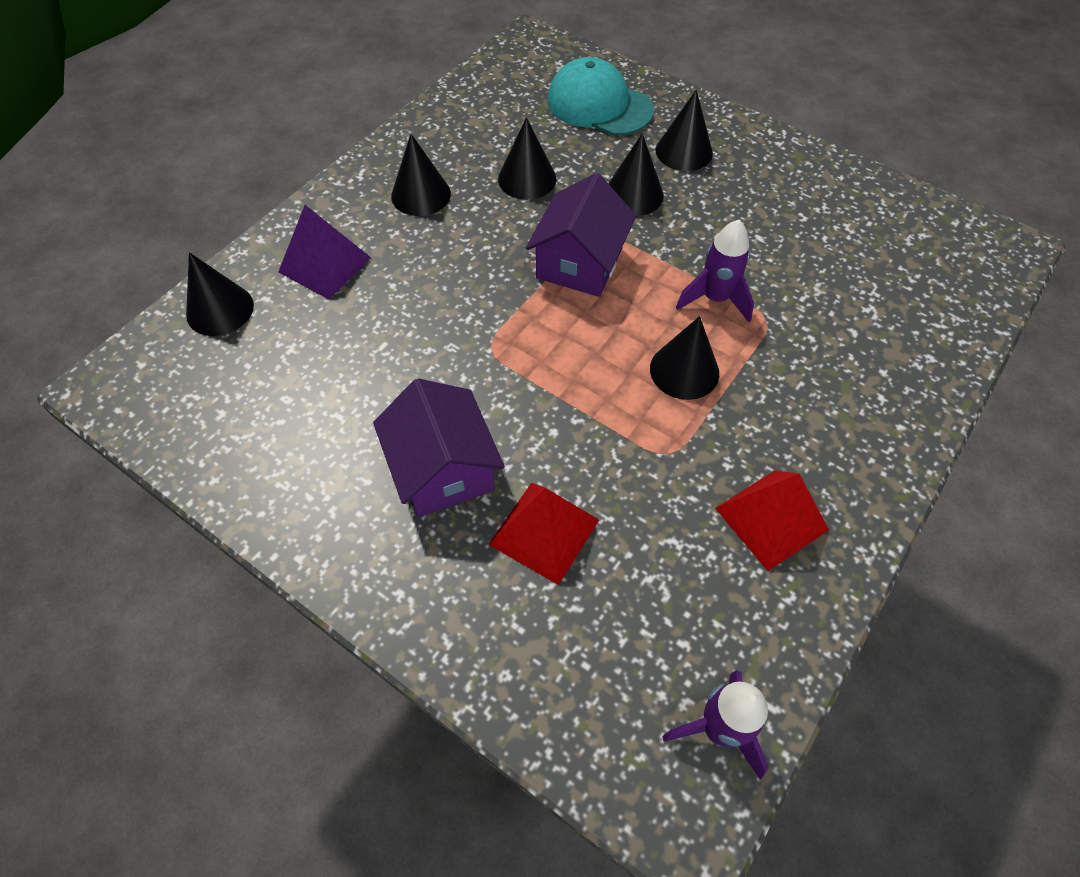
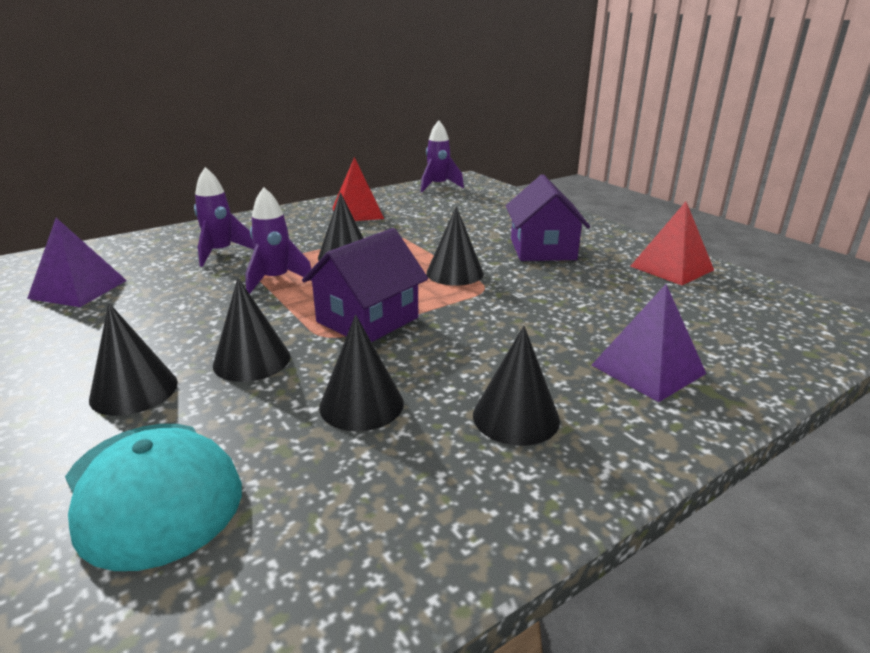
camera: 160 degrees left, 30 degrees down
black cone [186,252,254,336] -> black cone moved to [426,206,483,286]
red pyramid [488,483,599,585] -> red pyramid moved to [630,201,714,285]
none -> purple pyramid [27,218,127,307]
none -> purple rocket [194,167,254,267]

